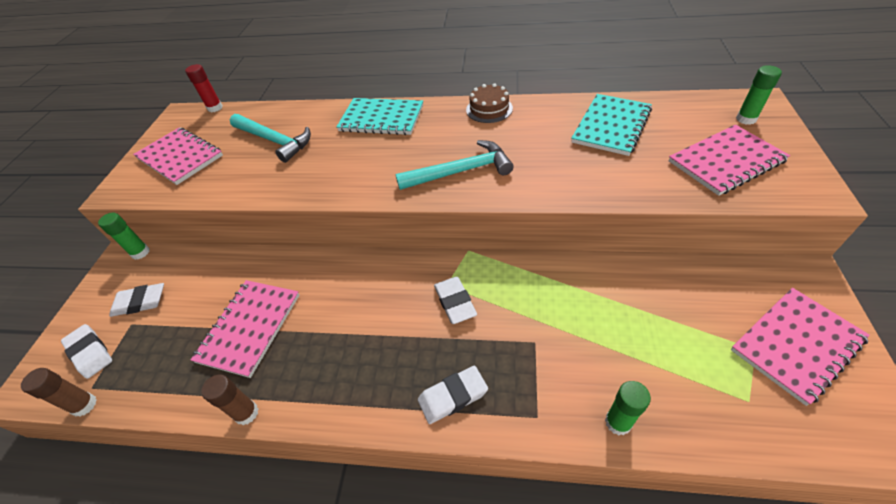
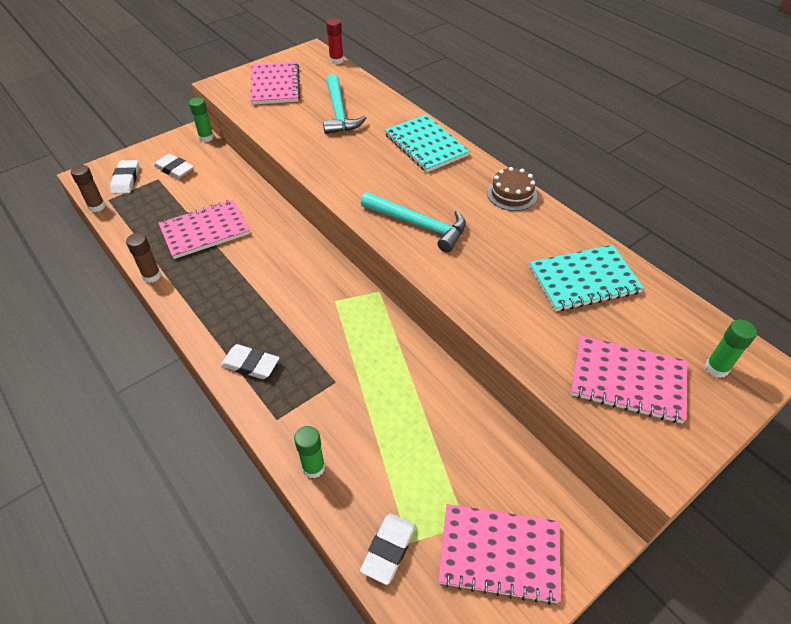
camera: 40 degrees right, 0 degrees up
white eraser [434,277,477,324] -> white eraser moved to [360,513,416,585]

